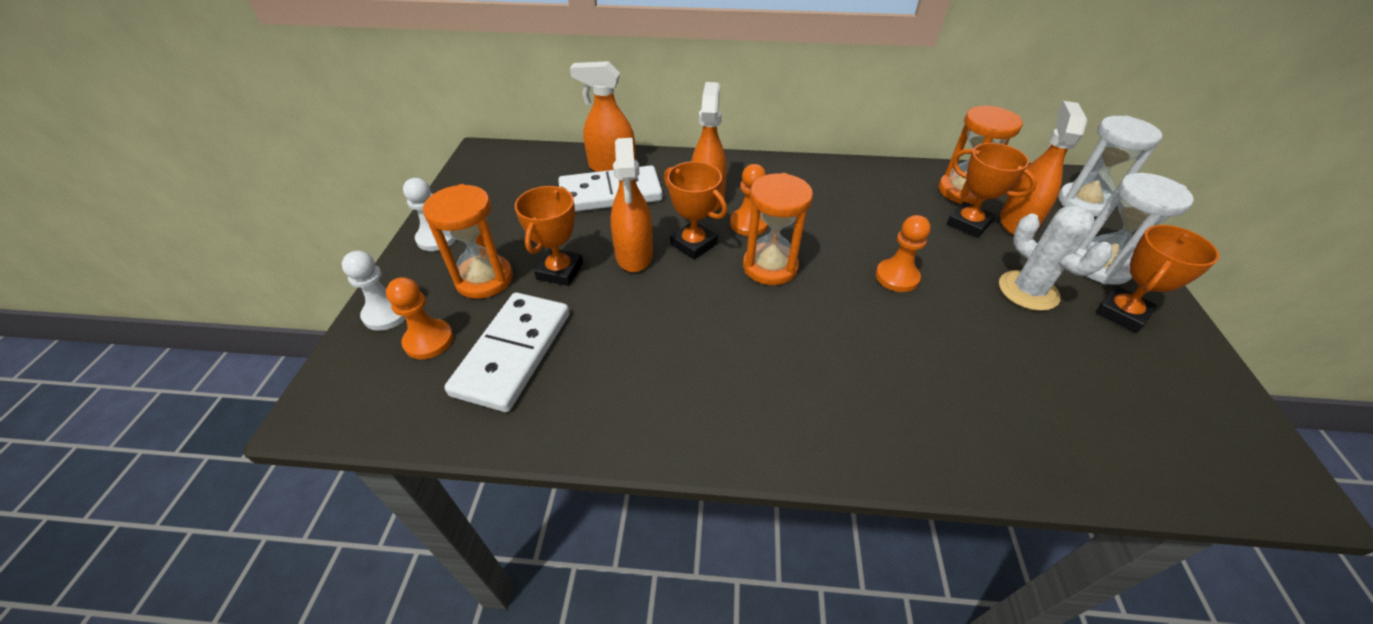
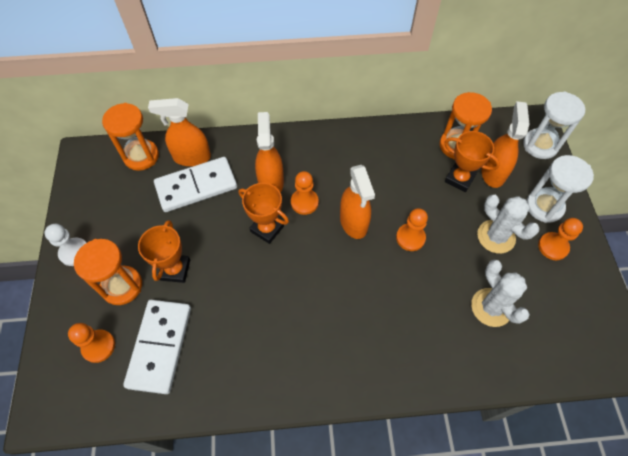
camera: 10 degrees left, 15 degrees up
white pawn [342,251,406,331] -> none
orange spray bottle [611,138,653,272] -> orange spray bottle moved to [340,165,375,239]
orange hourglass [743,173,813,285] -> orange hourglass moved to [102,103,159,171]
orange trophy [1095,225,1219,333] -> orange pawn [538,218,583,260]
none -> white cactus [471,260,530,327]

